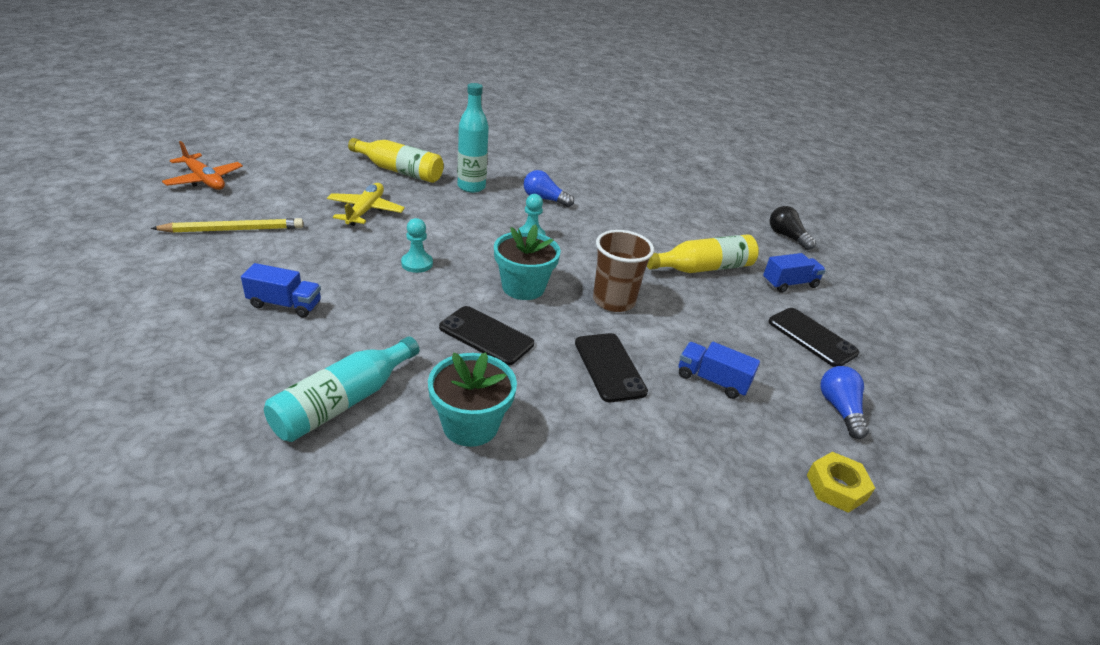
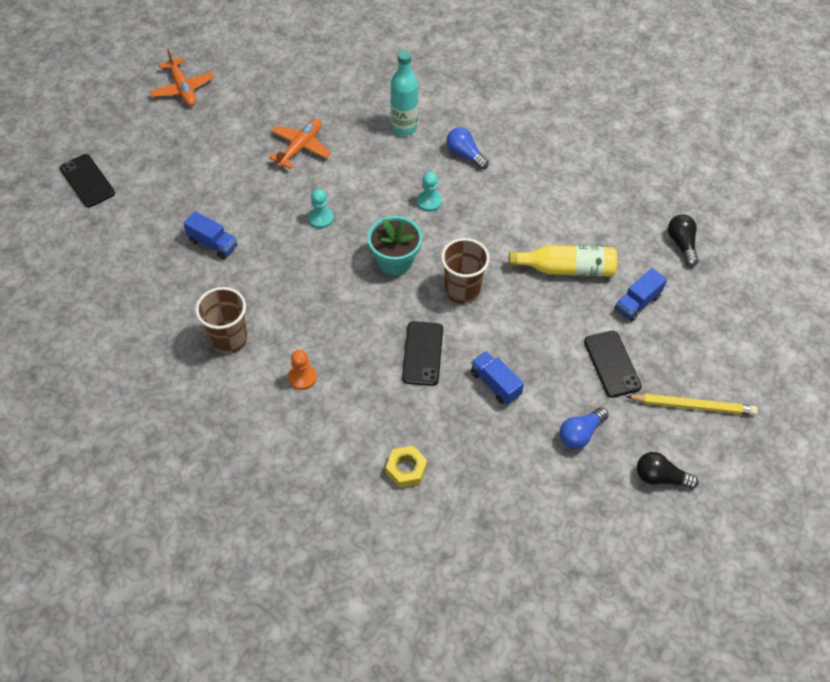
camera: 25 degrees right, 20 degrees up
yellow pencil [151,218,303,233] -> yellow pencil moved to [625,394,758,415]
turquoise bottle [264,336,419,442] -> brown cup [195,287,247,354]
yellow plane [327,183,405,226] -> orange plane [269,119,331,169]
yellow bottle [348,138,444,183] -> none
turquoise flower pot [428,352,517,447] -> orange pawn [288,350,317,390]
black phone [439,306,534,365] -> black phone moved to [60,154,115,207]
blue truck [763,253,826,293] -> blue truck turned 135 degrees clockwise [615,268,667,322]
yellow nut [807,452,875,513] -> yellow nut moved to [386,446,427,488]
blue light bulb [820,366,869,439] -> blue light bulb turned 150 degrees counterclockwise [560,407,609,449]
none -> black light bulb [637,452,699,489]

